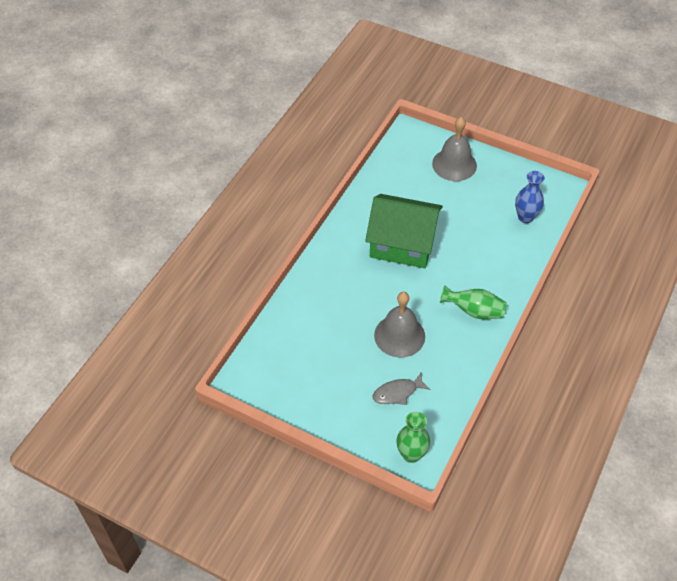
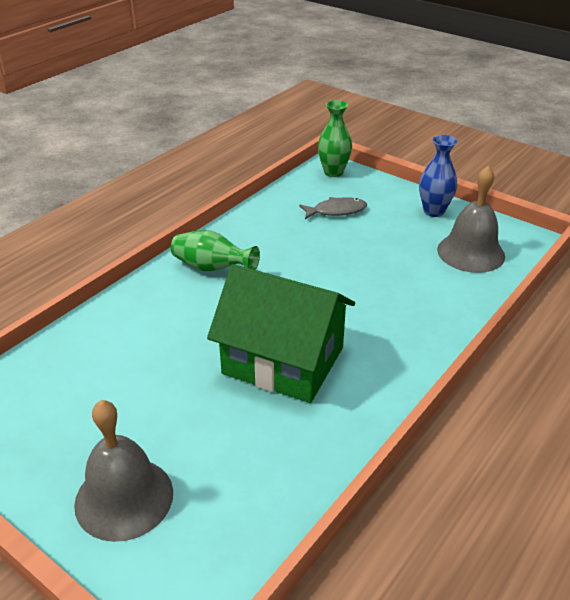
camera: 170 degrees left, 15 degrees down
grey bell [374,292,425,358] -> grey bell moved to [437,166,505,273]
blue vase [515,171,545,223] -> blue vase moved to [419,135,457,217]

